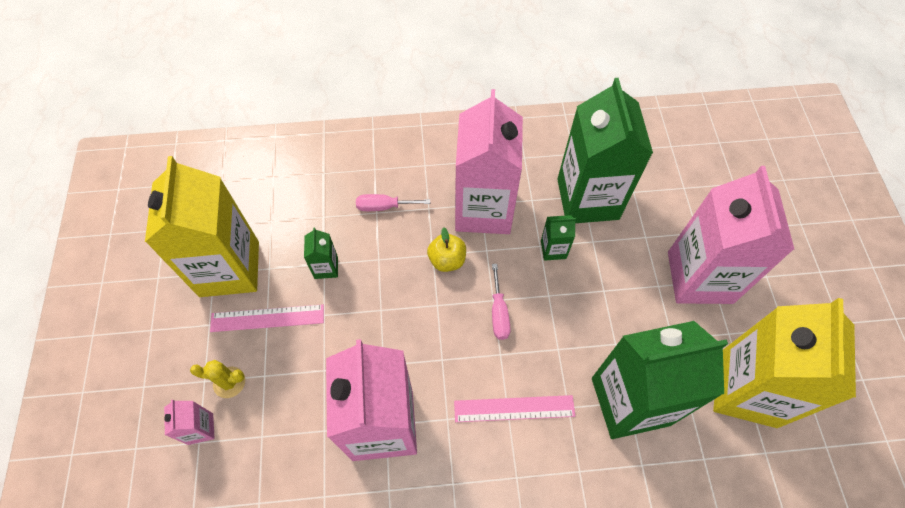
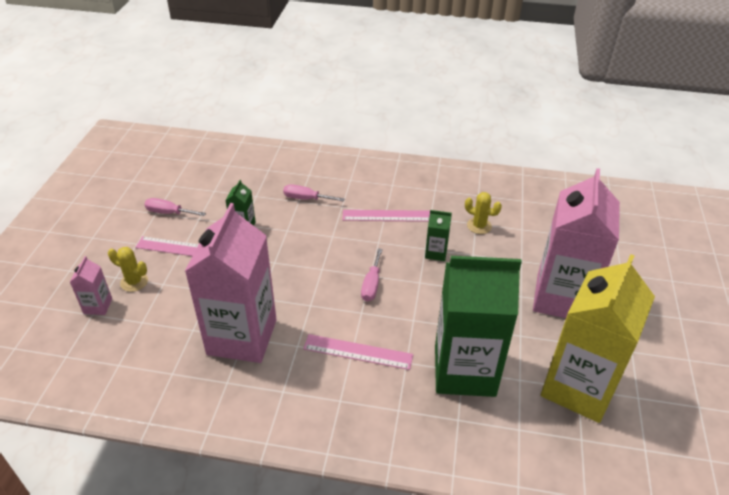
camera: 15 degrees right, 20 degrees down
yellow carton [145,156,259,297] -> pink screwdriver [144,198,206,216]
yellow apple [427,228,466,272] -> none
pink carton [455,89,523,234] -> pink ruler [343,210,430,222]
green carton [557,78,653,223] -> yellow cactus [465,192,502,234]

